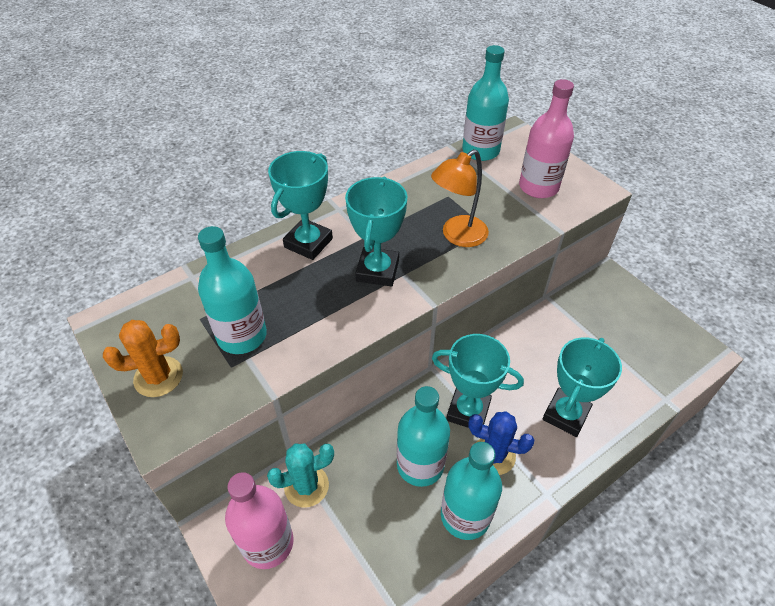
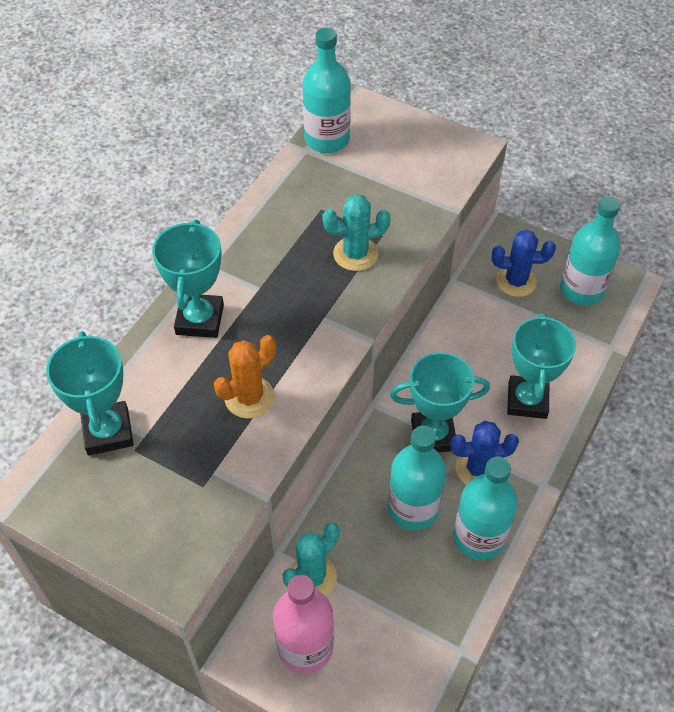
camera: 25 degrees left, 5 degrees up
orange cactus [103,320,183,397] -> orange cactus moved to [214,335,276,419]
turquoise bottle [198,226,267,354] -> turquoise bottle moved to [560,196,620,305]
turquoise trophy [345,177,408,287] -> turquoise trophy moved to [46,331,134,456]
orange lamp [431,149,489,247] -> turquoise cactus [322,194,391,271]
pink bottle [519,79,574,198] -> none
none -> blue cactus [492,230,556,297]

